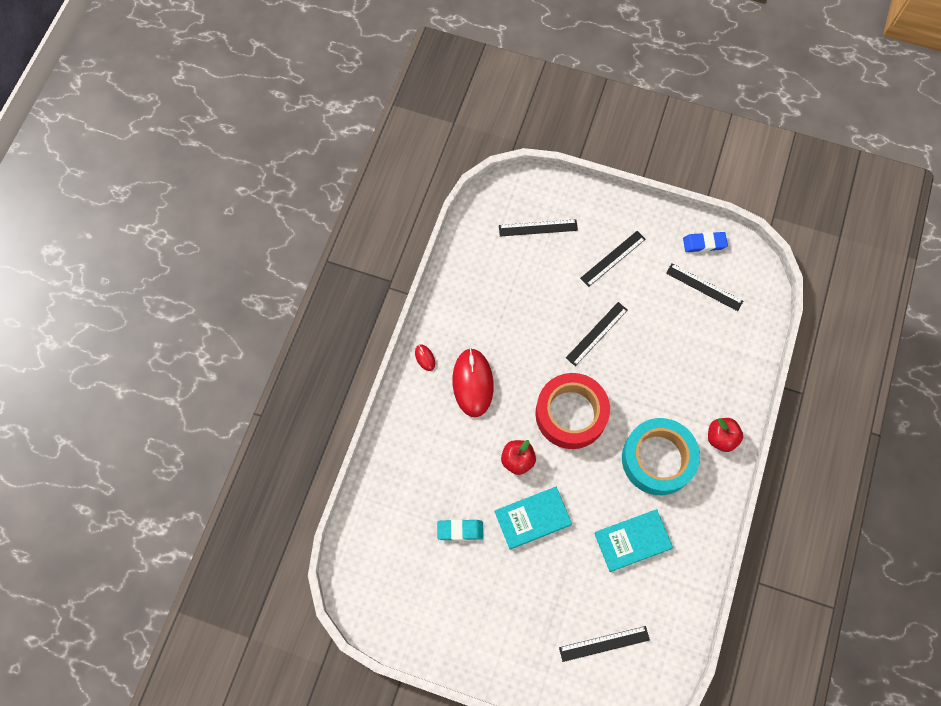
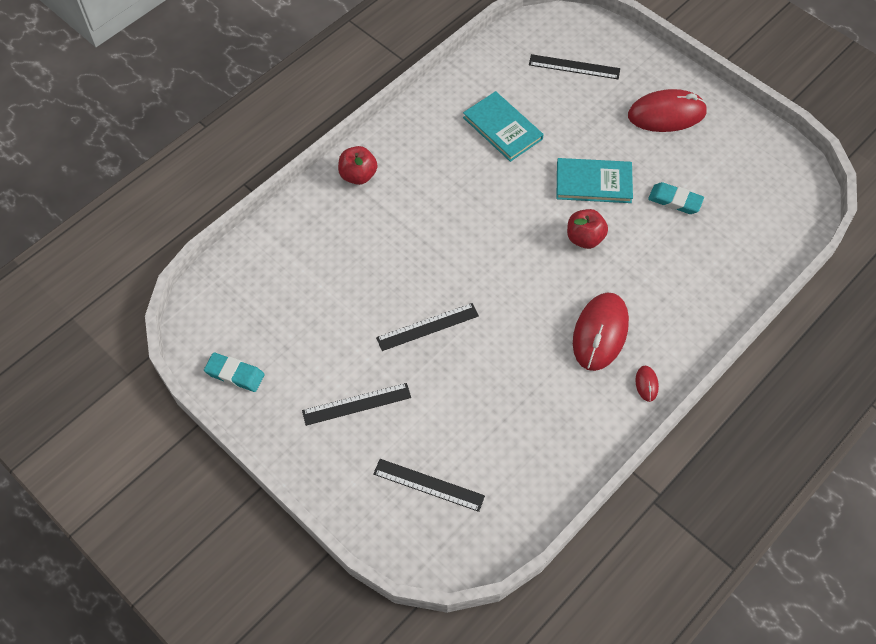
camera: 155 degrees left, 10 degrees down
red tape [535,373,610,449] -> none
turquoise book [594,509,673,572] -> turquoise book turned 45 degrees clockwise [463,91,544,162]
turquoise tape [622,418,700,495] -> none
black ruler [666,264,743,311] -> none
blue eraser [683,232,728,252] -> turquoise eraser [204,353,265,392]
none -> red mouse [628,89,707,132]

